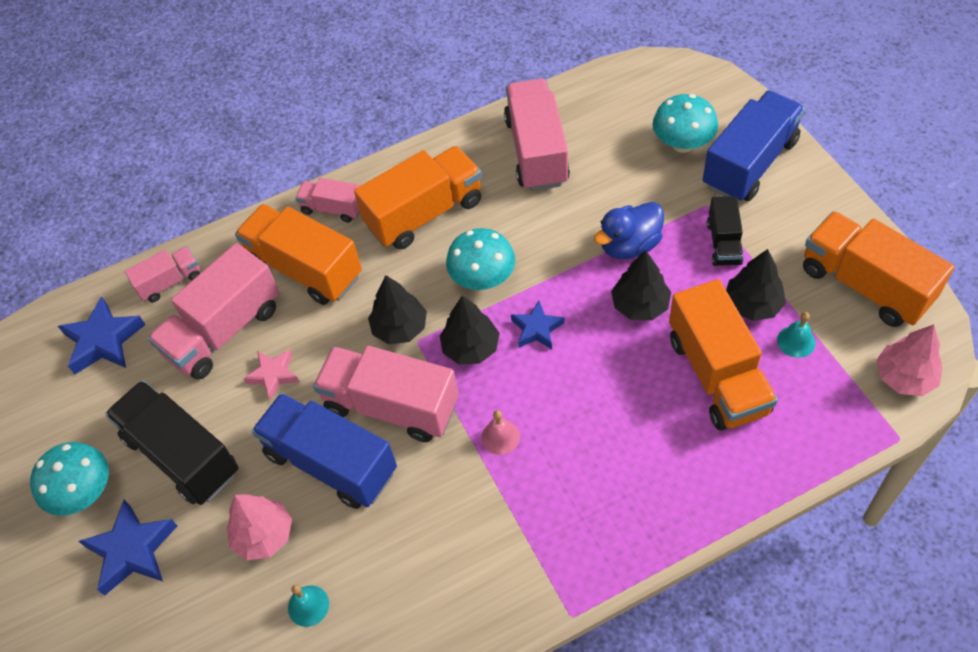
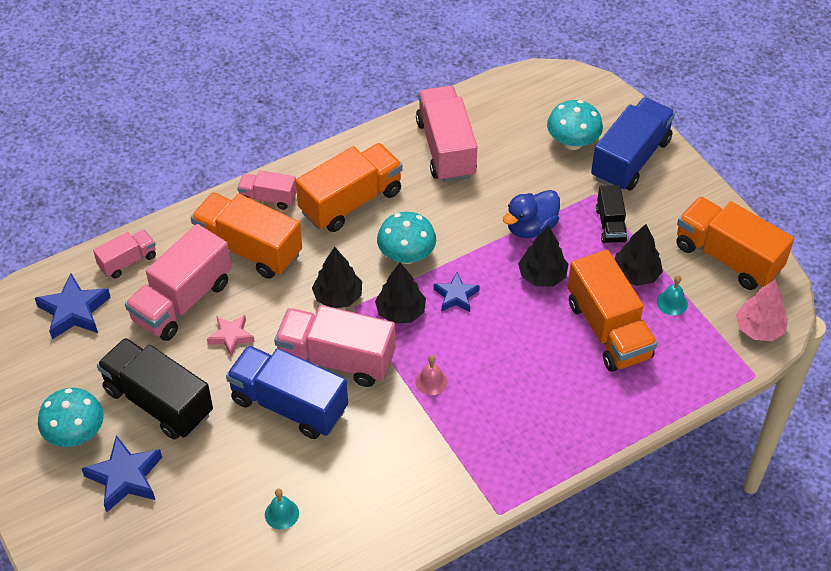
camera: 10 degrees left, 5 degrees down
pink tree [227,494,292,560] -> none

